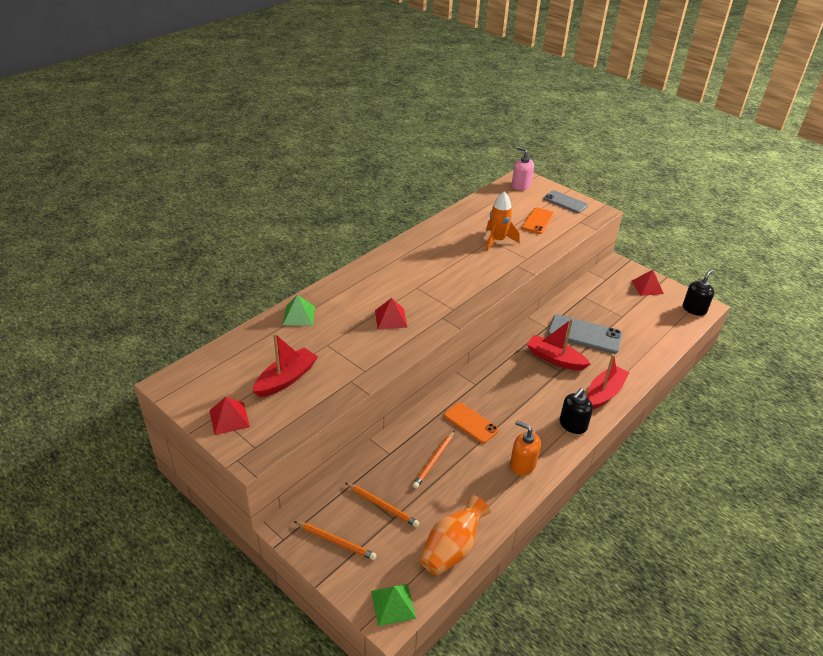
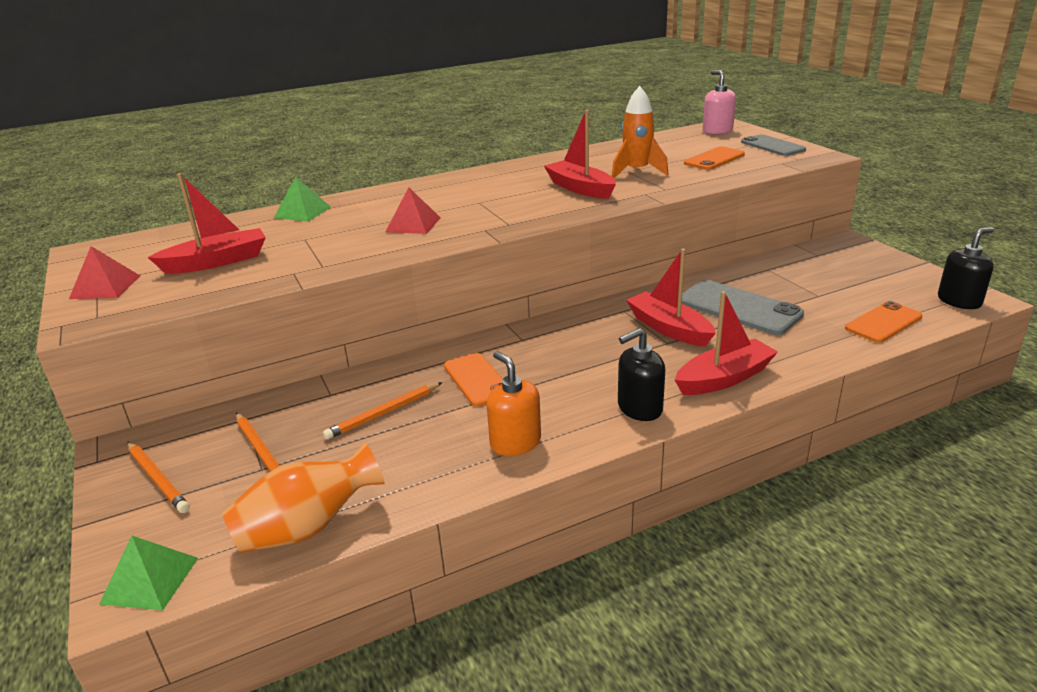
camera: 25 degrees right, 10 degrees down
red pyramid [632,270,664,296] -> none
none -> red boat [544,110,616,199]
none -> orange phone [845,301,922,343]

